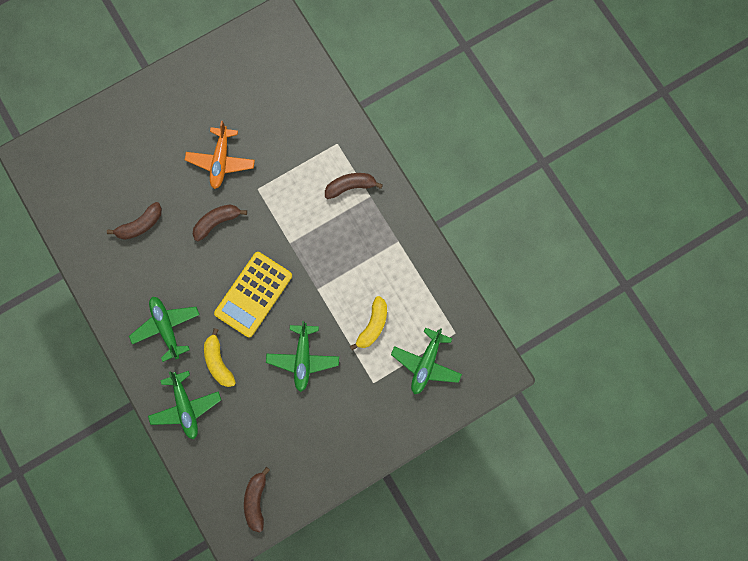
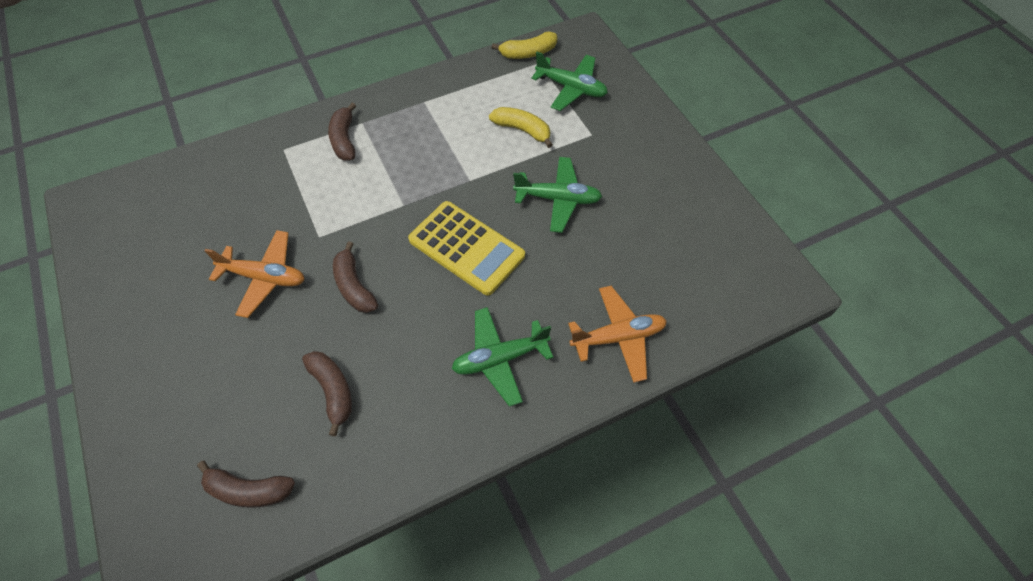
camera: 85 degrees left, 20 degrees down
green plane [148,371,221,439] -> orange plane [568,286,667,383]
yellow banana [204,328,236,387] -> yellow banana moved to [492,32,557,59]
brown banana [244,467,270,532] -> brown banana moved to [197,460,295,508]

